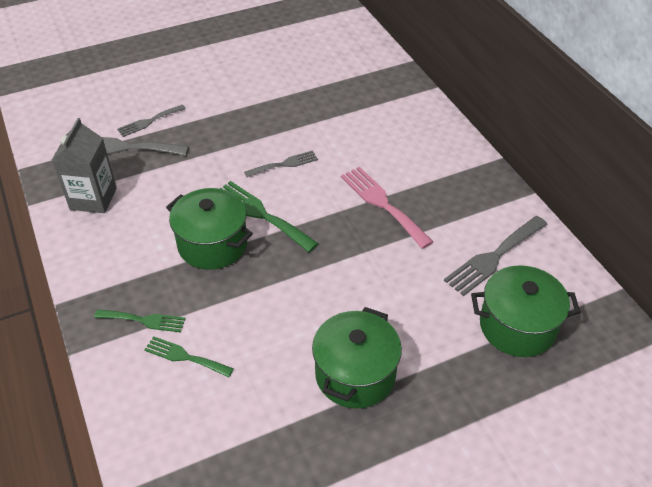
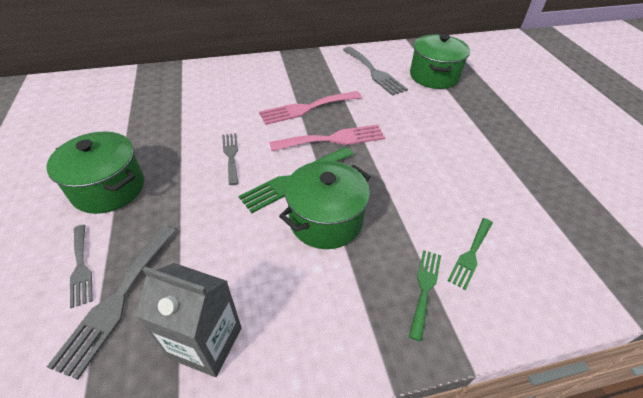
camera: 80 degrees left, 0 degrees up
green pot [312,307,402,409] -> green pot moved to [46,132,144,214]
none -> pink fork [269,124,385,151]

